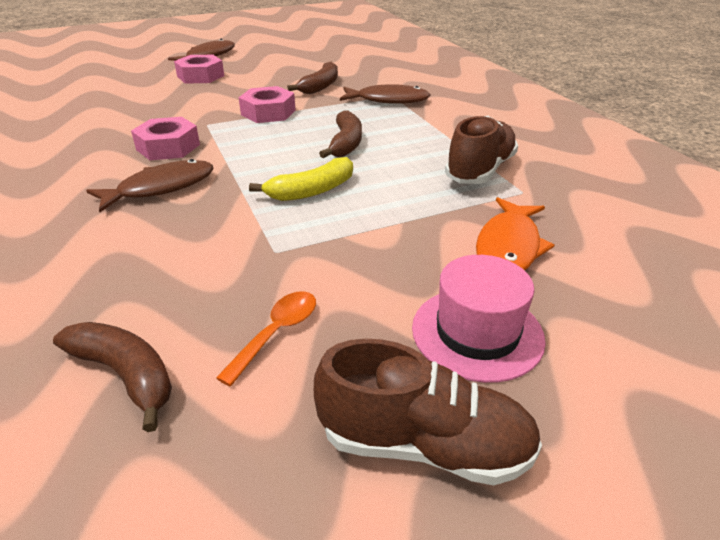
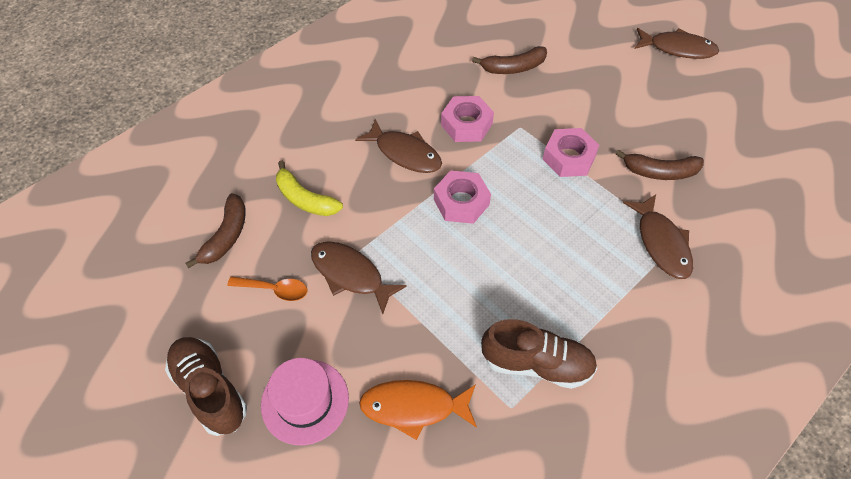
camera: 70 degrees right, 20 degrees up
pink nut [174,55,224,84] -> pink nut moved to [434,171,491,224]
yellow banana [249,157,353,201] -> yellow banana moved to [276,161,343,216]
brown shoe [314,339,542,486] -> brown shoe turned 150 degrees clockwise [165,337,247,436]
brown banana [319,110,362,158] -> brown banana moved to [472,46,547,74]
none -> brown fish [311,241,407,314]

